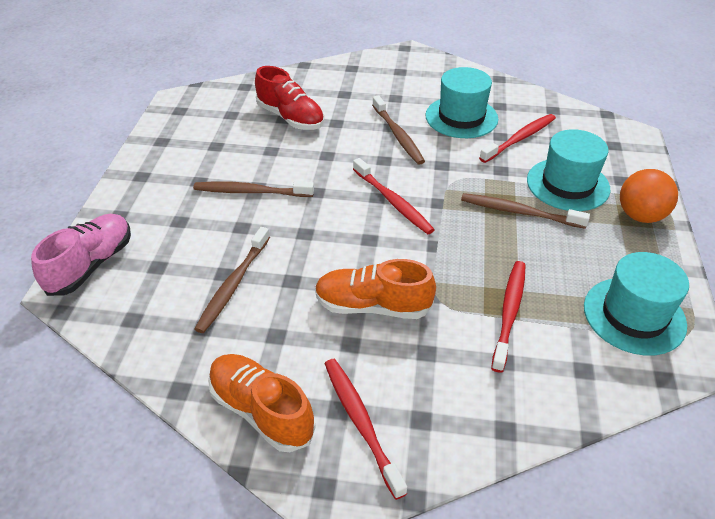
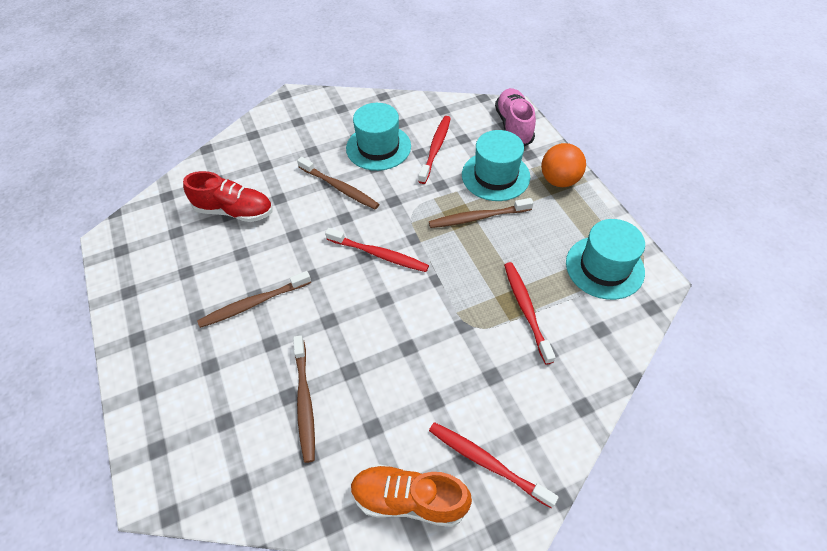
camera: 30 degrees left, 10 degrees up
pink shoe [31,214,131,296] -> pink shoe moved to [495,88,536,147]
orange shoe [315,259,436,319] -> none

